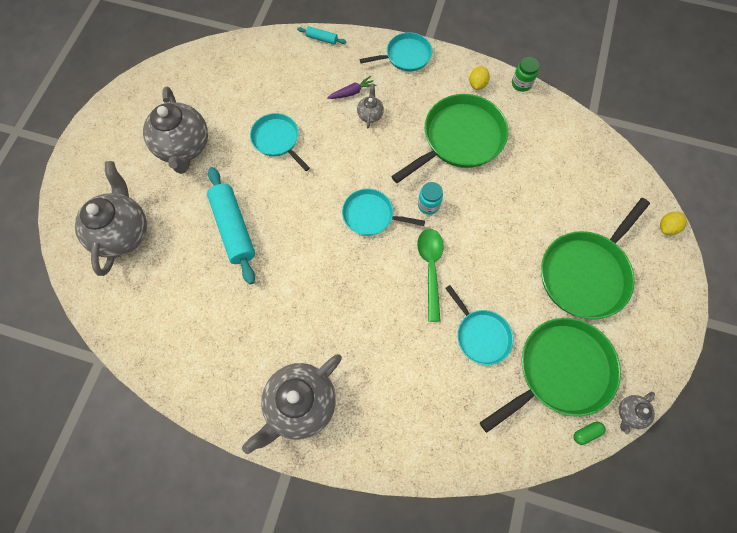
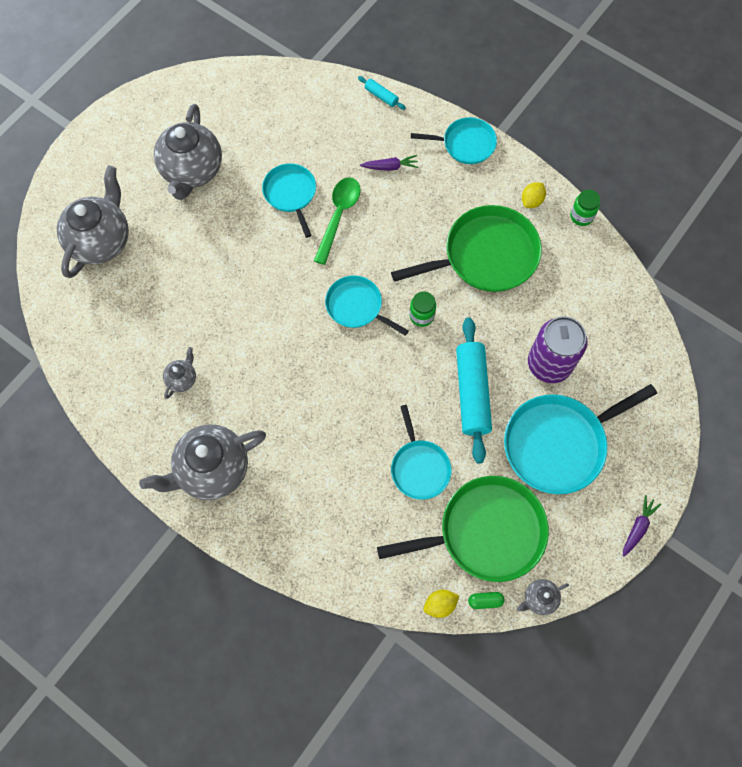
camera: 20 degrees right, 0 degrees up
turquoise rolling pin [207,167,255,285] -> turquoise rolling pin moved to [456,317,492,464]
grey teapot [357,83,384,129] -> grey teapot moved to [163,347,196,399]
green spoon [417,229,444,322] -> green spoon moved to [314,177,360,265]
turquoise jar [418,182,443,215] -> green jar [410,291,436,327]
green pan [541,198,650,319] -> turquoise pan [504,384,657,494]
yellow lemon [660,212,687,235] -> yellow lemon moved to [423,590,459,618]
none -> purple can [528,316,588,383]
none -> purple carrot [623,495,661,557]

